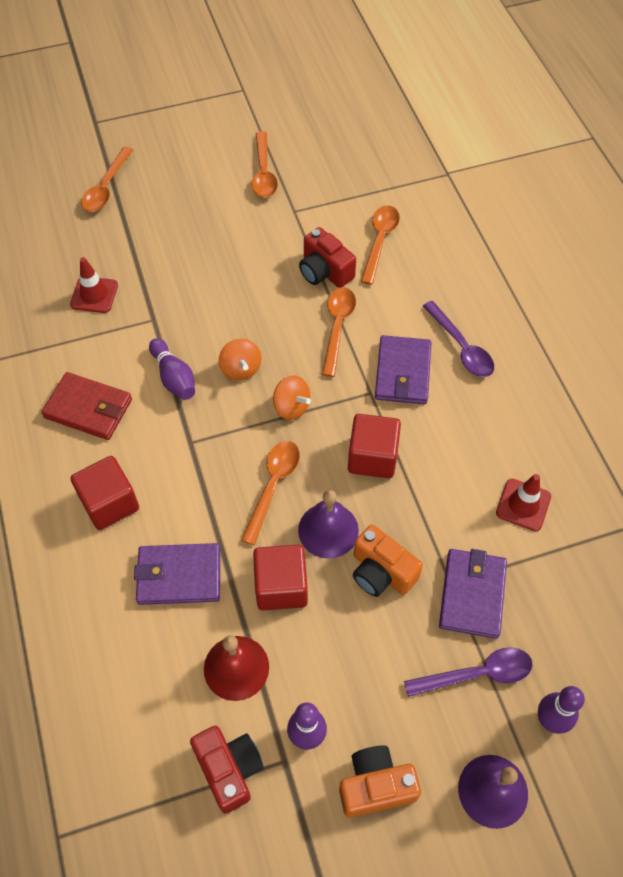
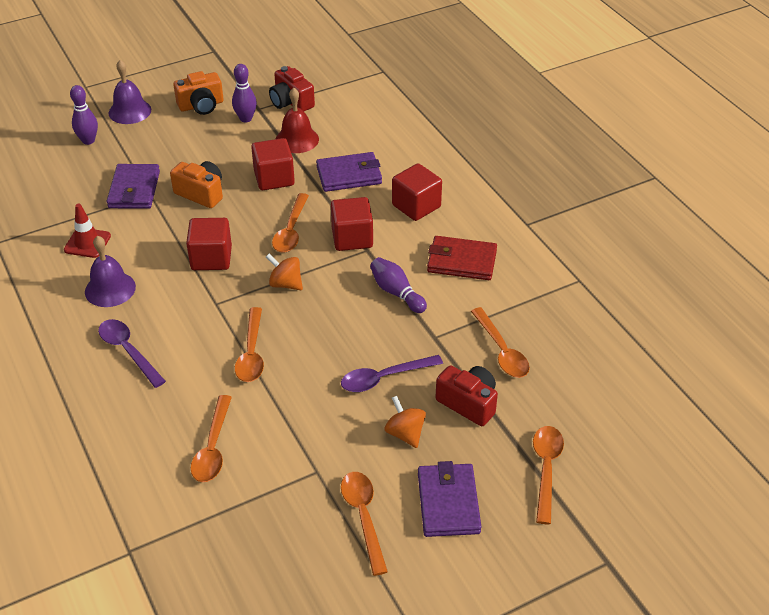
camera: 170 degrees right, 15 degrees down
red traffic cone [70,257,118,313] -> orange spoon [471,307,530,378]
orange spinning top [219,339,262,381] -> orange spinning top moved to [385,396,426,448]
purple bell [298,490,359,559] -> purple bell moved to [85,236,136,307]
red camera [299,227,356,288] -> red camera moved to [435,365,498,426]
purple wallet [375,335,432,404] -> purple wallet moved to [418,461,481,537]
purple spoon [404,647,533,697] -> purple spoon moved to [341,355,443,392]
none -> red cube [331,197,373,251]

